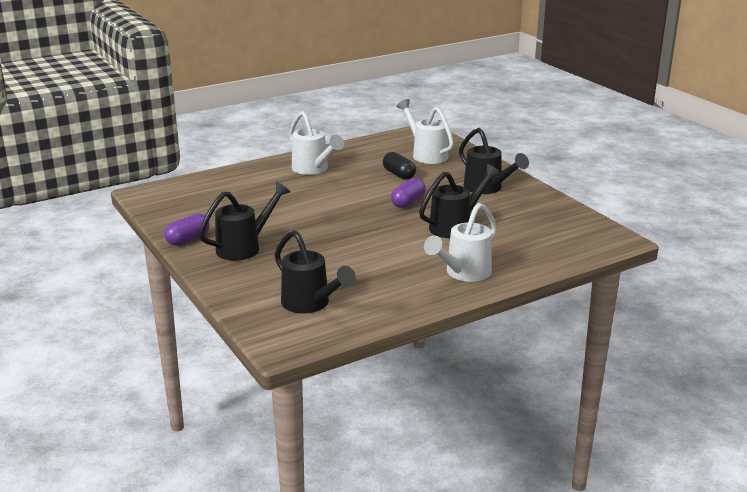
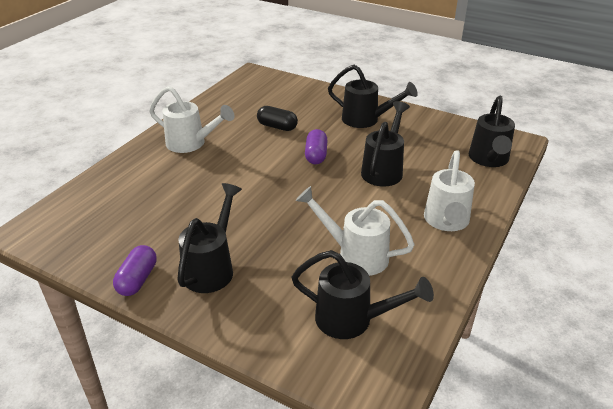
camera: 30 degrees left, 10 degrees up
white watering can [396,99,454,164] -> white watering can moved to [296,186,415,276]
none -> black watering can [469,96,515,167]

